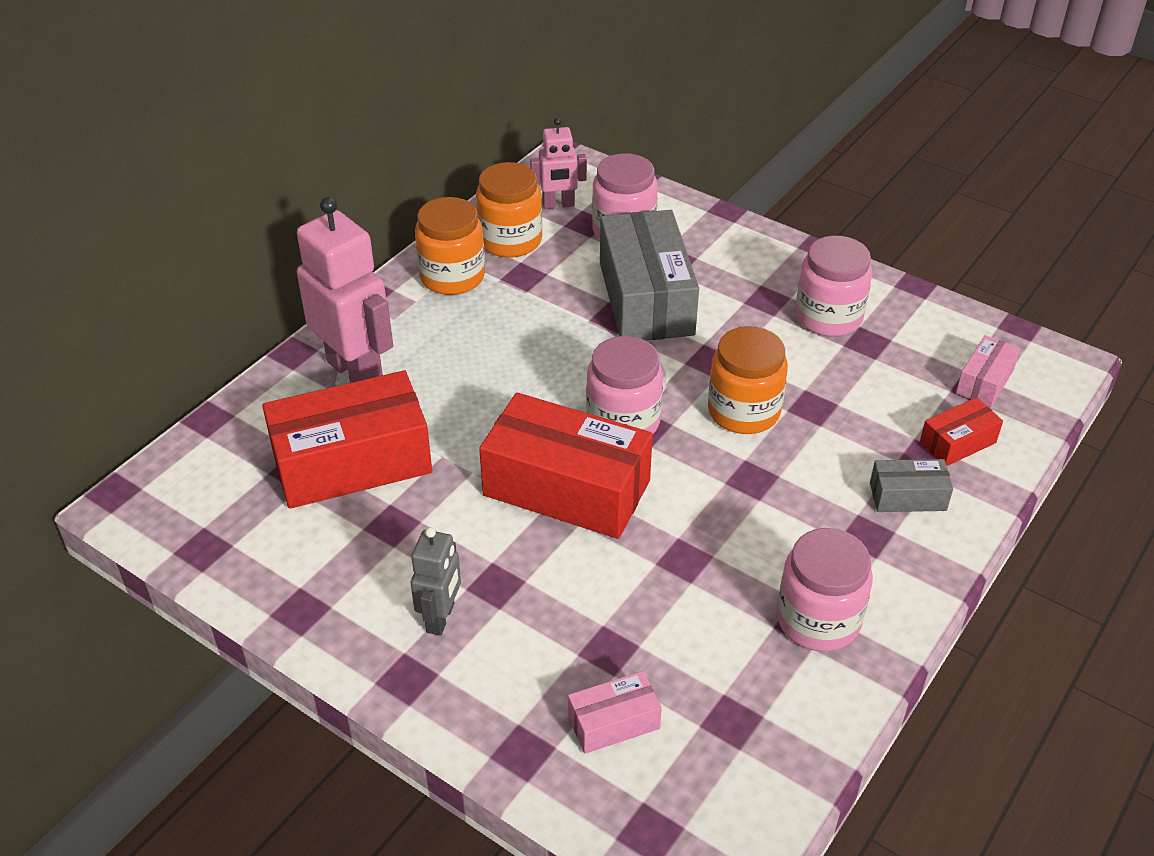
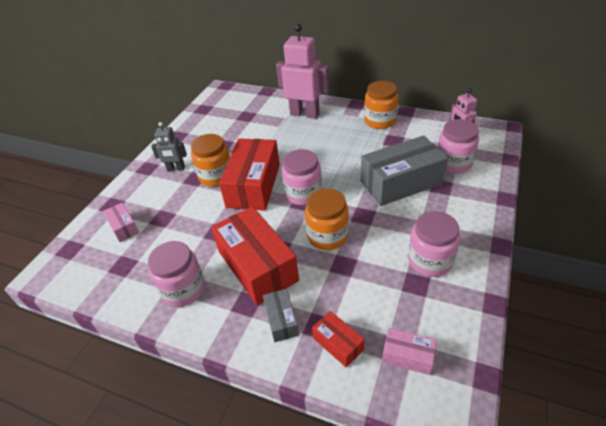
camera: 80 degrees right, 0 degrees up
red box [262,370,432,509] -> red box moved to [211,206,299,305]
pink robot [297,197,393,383] -> pink robot turned 105 degrees counterclockwise [276,24,329,119]
orange jar [476,162,542,258] -> orange jar moved to [191,134,230,187]

